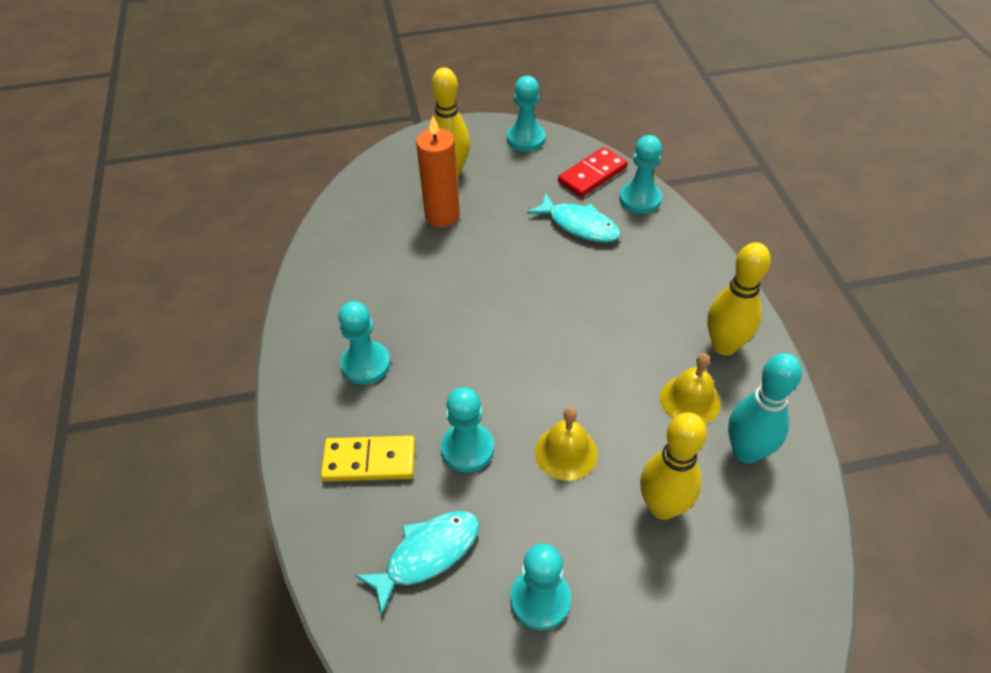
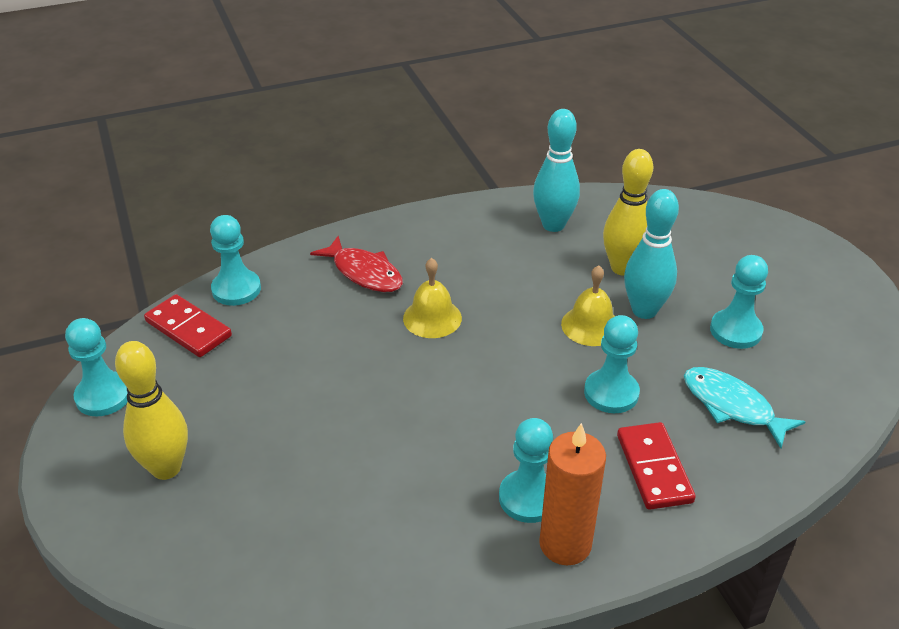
camera: 100 degrees left, 10 degrees down
yellow domino [321,436,415,482] -> red domino [617,422,696,510]
orange candle [416,116,460,227] -> orange candle moved to [539,423,606,565]
turquoise fish [527,193,621,243] -> none
yellow bell [660,353,721,424] -> yellow bell moved to [403,258,462,338]
yellow bowling pin [707,242,771,356] -> none
none -> red fish [310,236,403,292]
none -> turquoise bowling pin [624,189,679,319]

